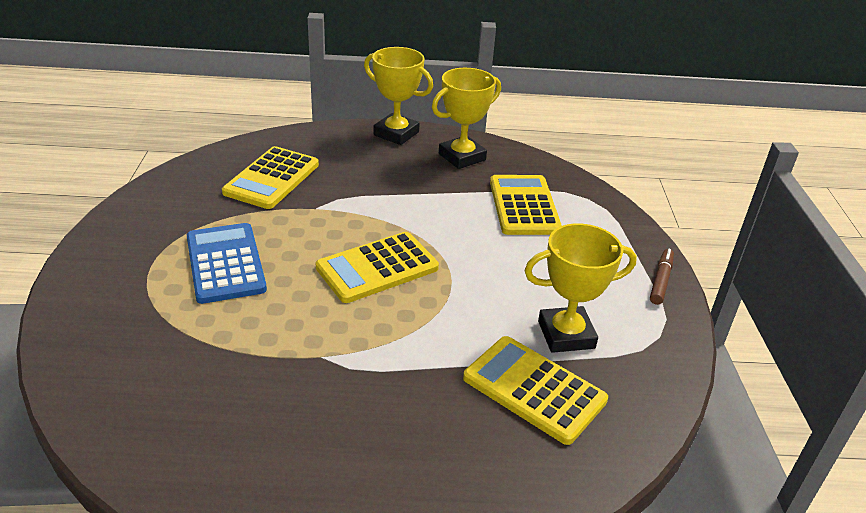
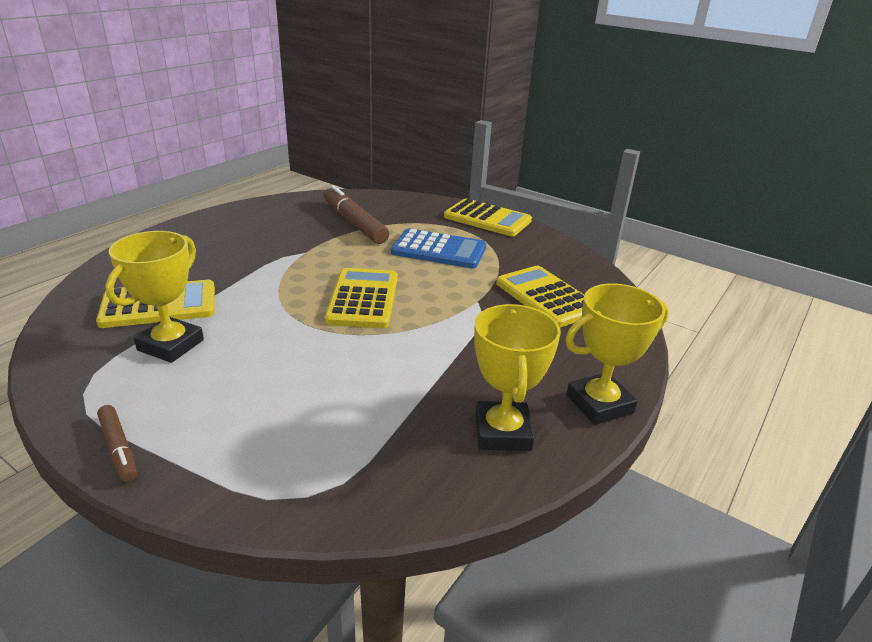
camera: 125 degrees right, 5 degrees down
yellow calculator [490,175,562,235] -> yellow calculator moved to [444,198,532,236]
none -> brown marker [324,185,389,244]

